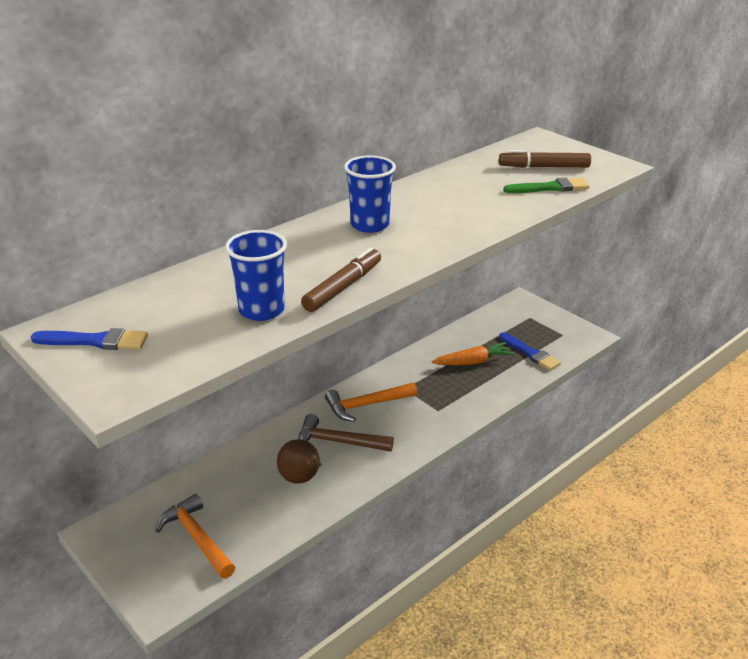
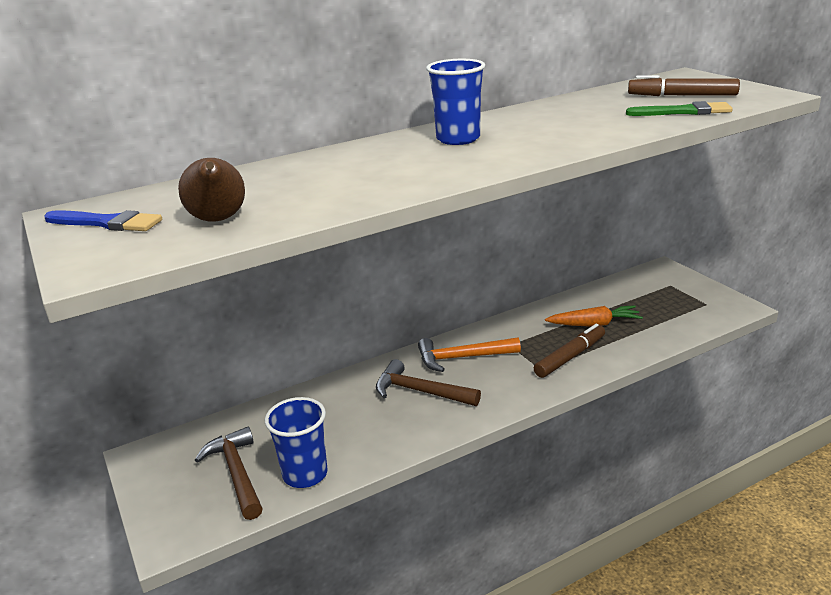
camera: 15 degrees right, 5 degrees down
orange hammer [155,494,235,579] -> brown hammer [195,427,263,520]
blue cup [225,230,287,321] -> blue cup moved to [265,397,328,488]
brown pear [277,439,322,484] -> brown pear moved to [178,158,245,222]
brown marker [301,247,381,312] -> brown marker moved to [534,324,605,378]
blue brush [499,332,561,371] -> none

